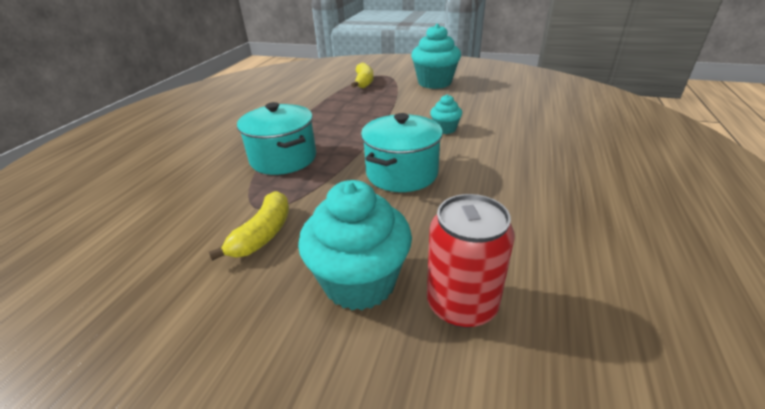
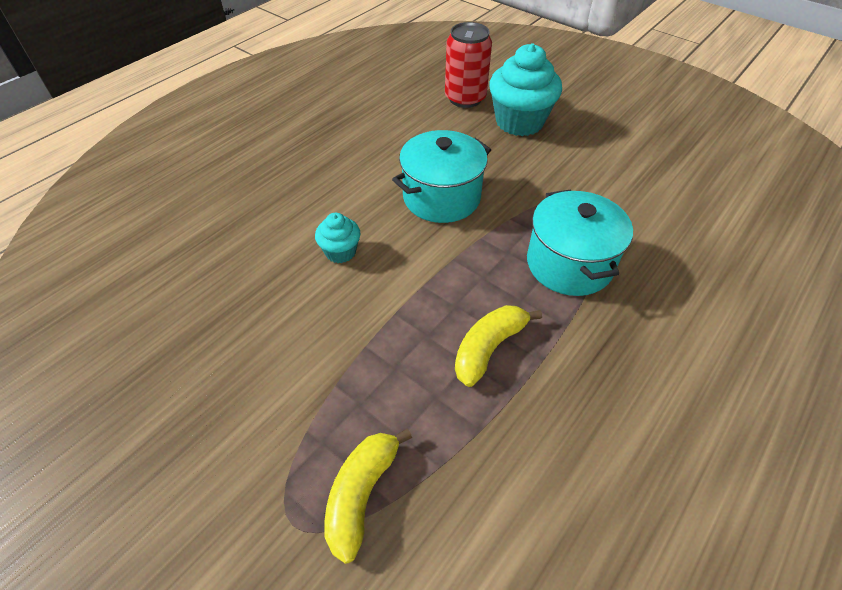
camera: 160 degrees left, 15 degrees up
yellow banana [209,191,289,261] -> yellow banana moved to [455,305,542,387]
turquoise cupcake [411,24,461,89] -> none

